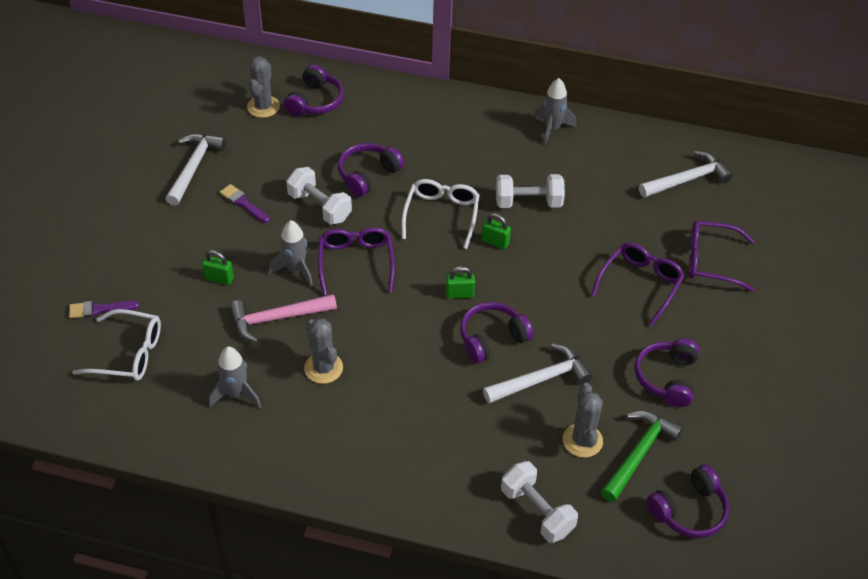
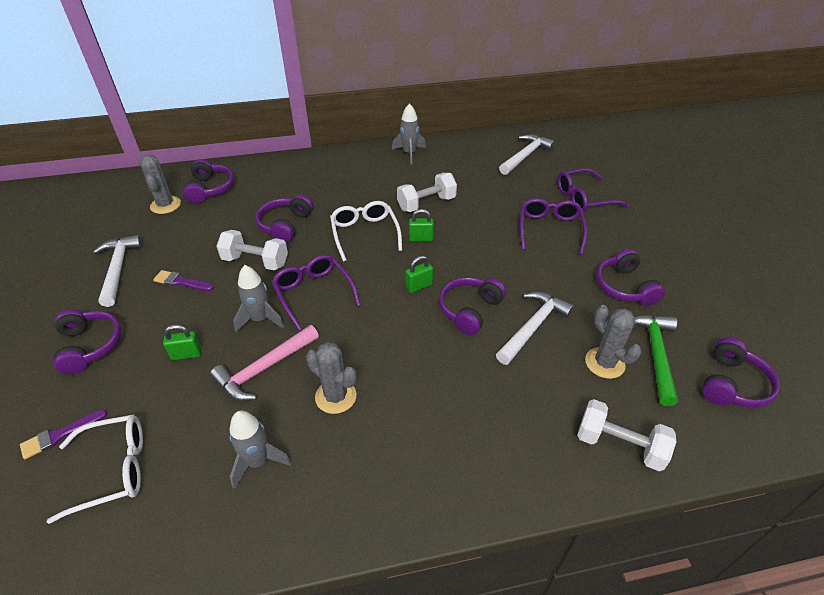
camera: 25 degrees left, 5 degrees down
none -> purple headphones [54,309,122,374]

